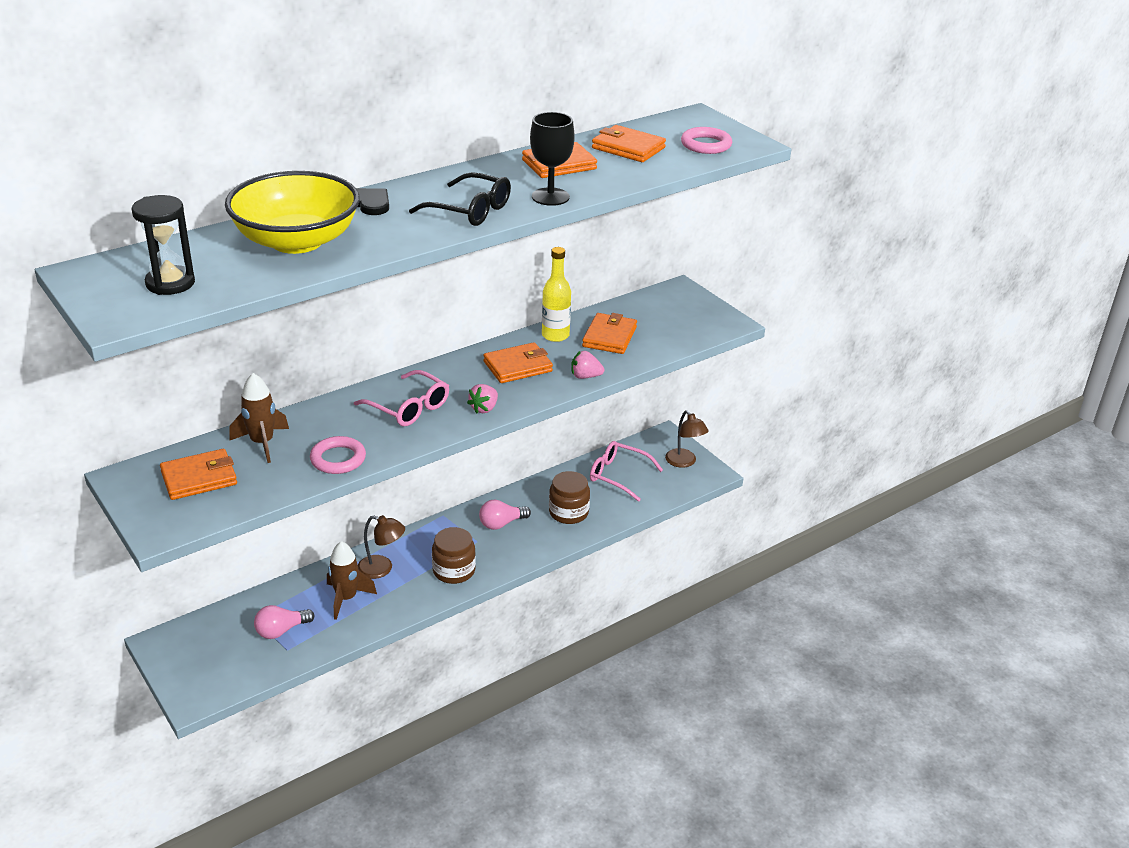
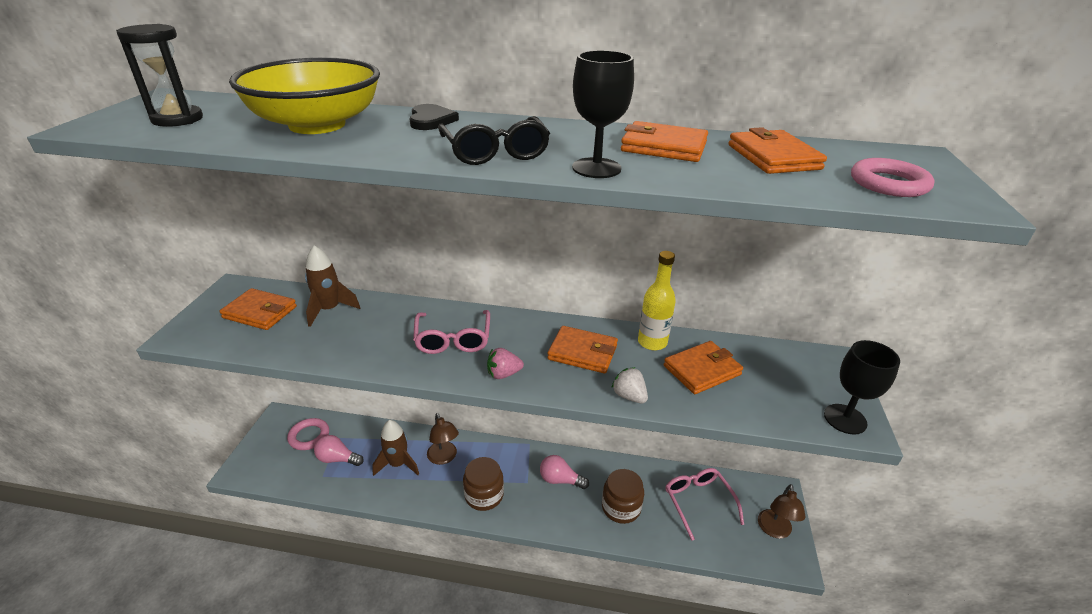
camera: 45 degrees right, 0 degrees up
pink ring [310,436,366,474] -> pink ring moved to [287,418,329,450]
pink strawberry [571,351,605,379] -> white strawberry [611,367,648,404]
none -> black goblet [824,340,900,435]

